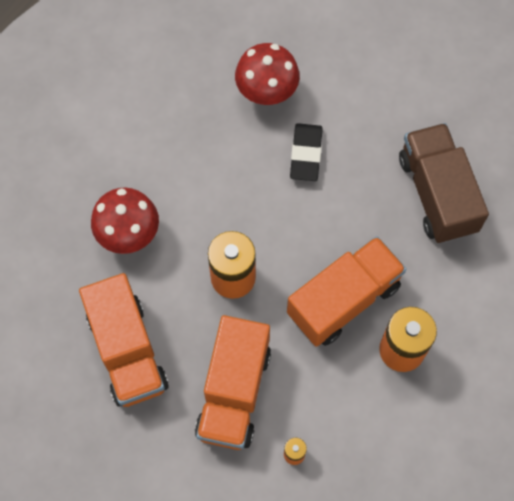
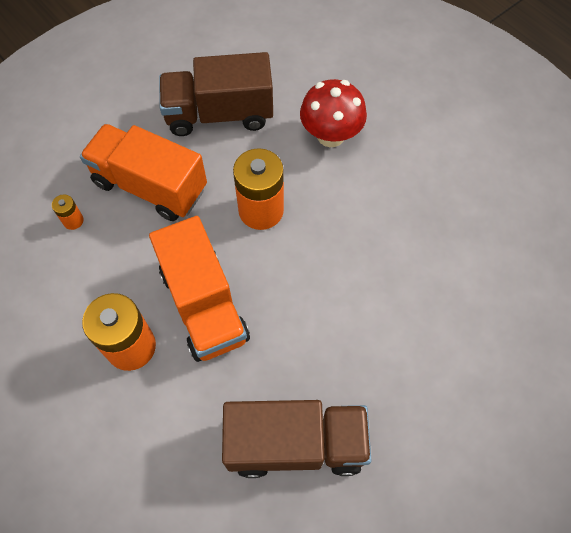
camera: 105 degrees right, 5 degrees down
orange truck [79,273,169,407] -> brown truck [159,52,273,136]
red mushroom [235,43,300,105] -> none
black eraser [290,123,323,181] -> none

